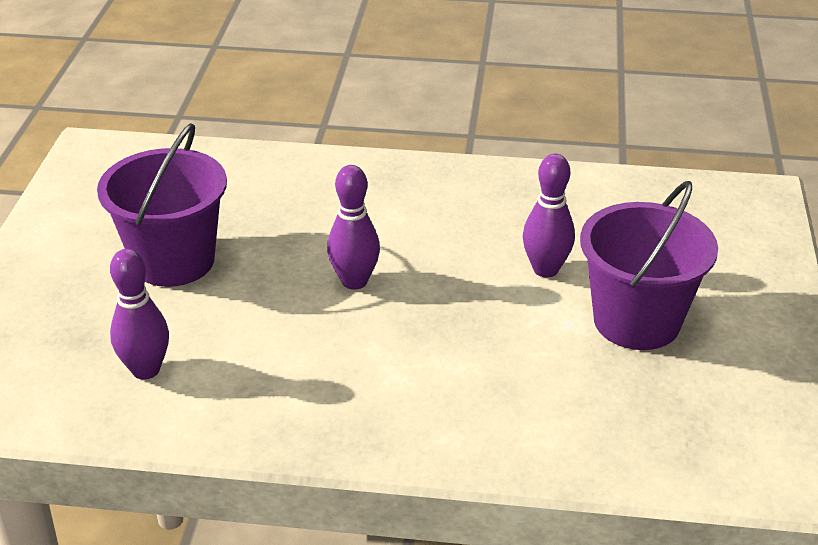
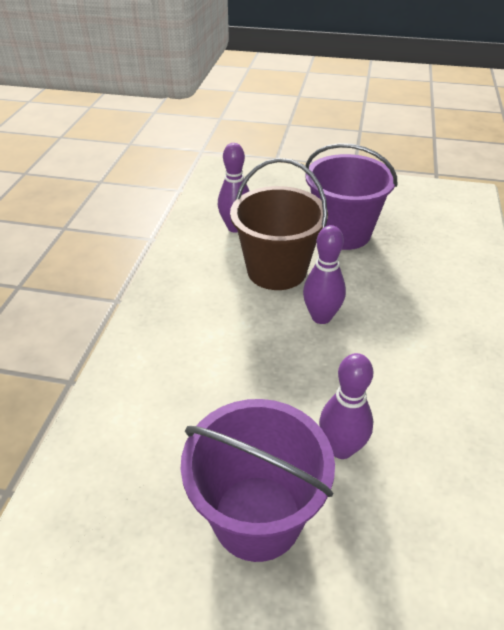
camera: 95 degrees right, 5 degrees up
none -> brown bucket [230,158,328,290]

